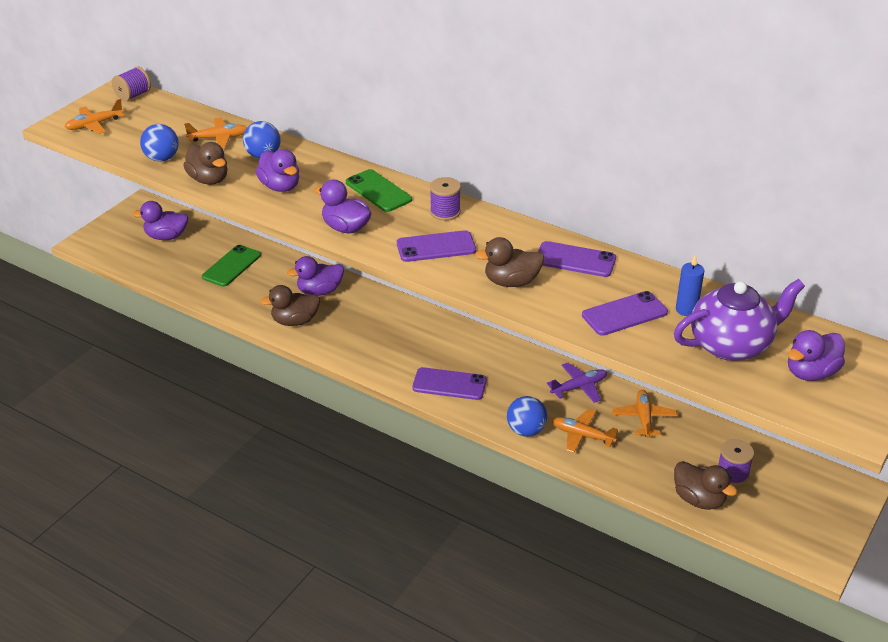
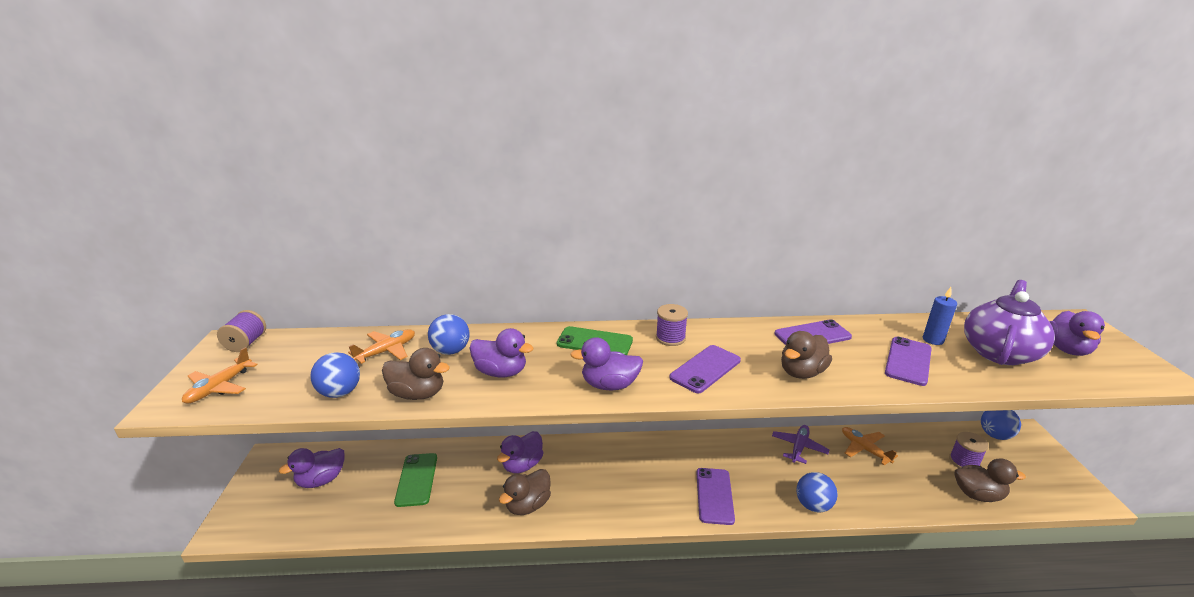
camera: 35 degrees left, 10 degrees down
purple phone [412,367,487,400] -> purple phone turned 60 degrees counterclockwise [697,468,735,525]
orange plane [552,409,618,453] -> none
none -> blue ball [981,410,1021,440]

